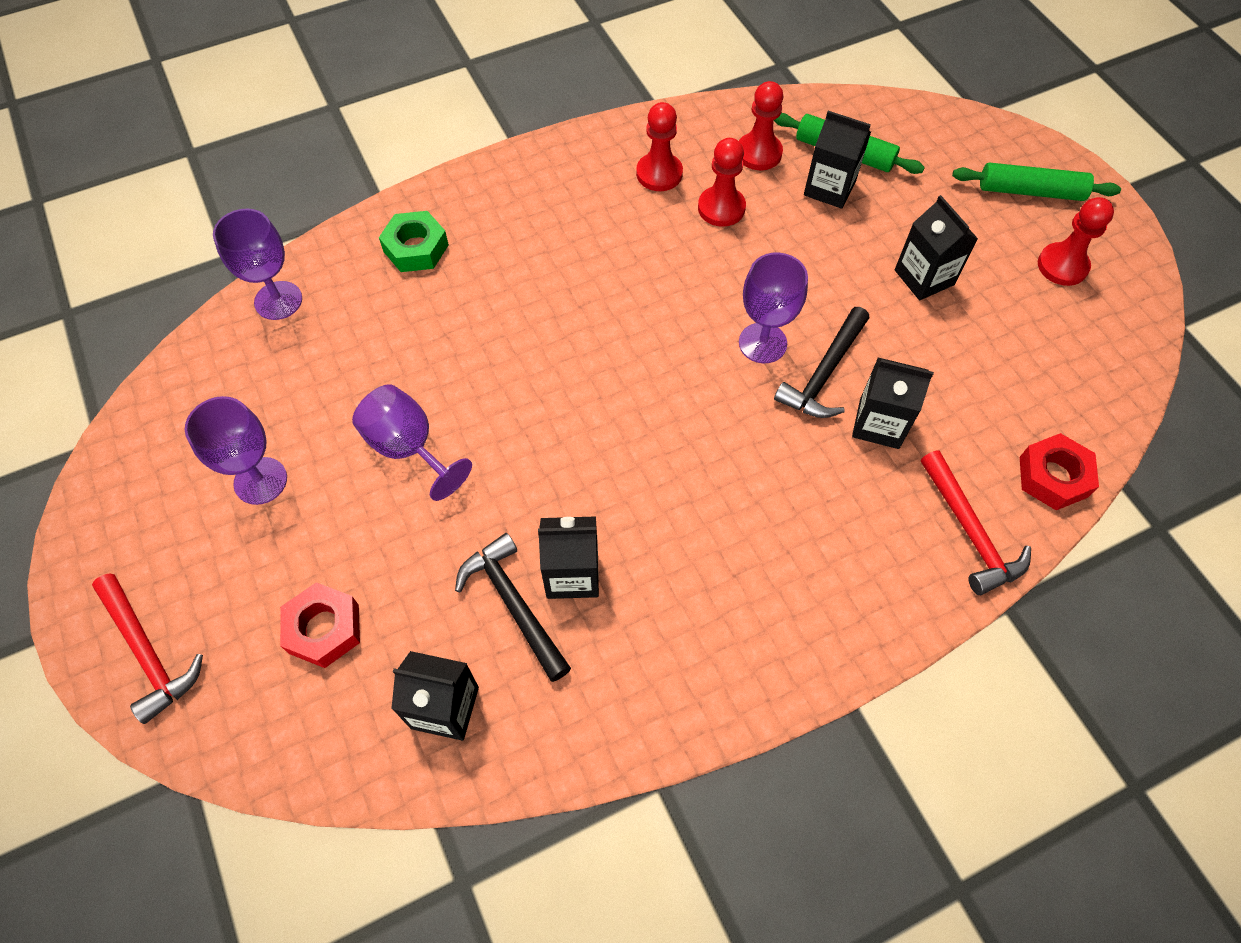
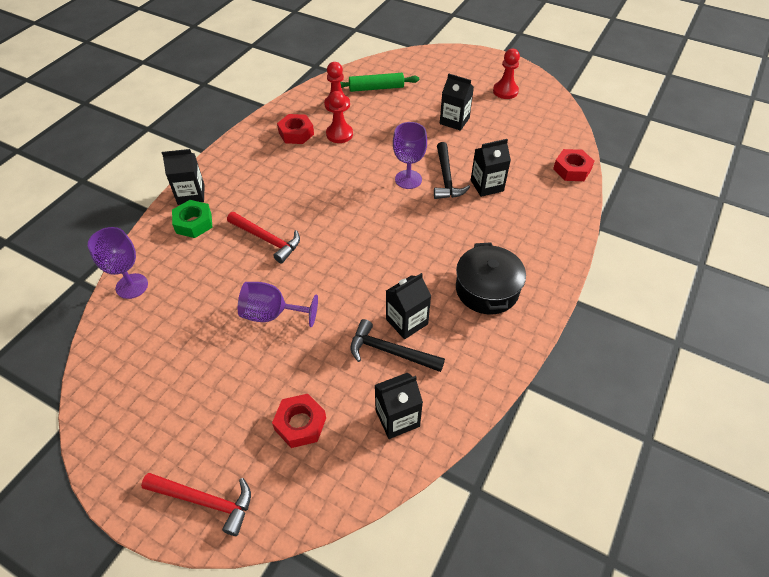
camera: 35 degrees left, 10 degrees down
purple goblet [185,396,287,505] -> none
red pawn [636,102,683,191] -> red nut [277,114,314,144]
black carton [804,111,871,209] -> black carton moved to [162,149,205,205]
red hammer [921,450,1031,595] -> red hammer moved to [227,212,300,263]
green rolling pin [952,162,1121,201] -> none
none -> black pot [456,242,526,314]

